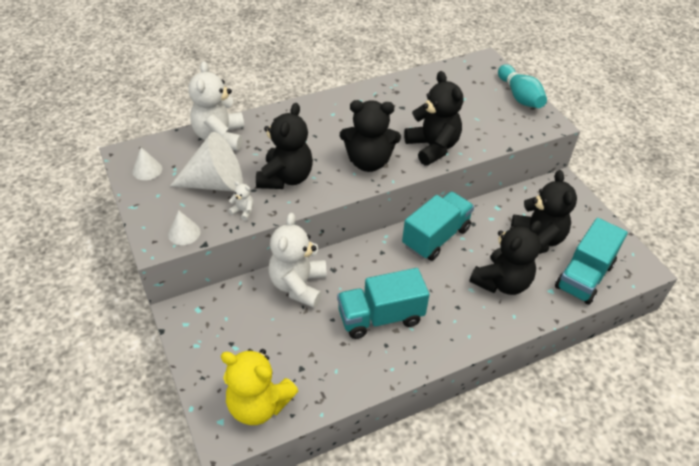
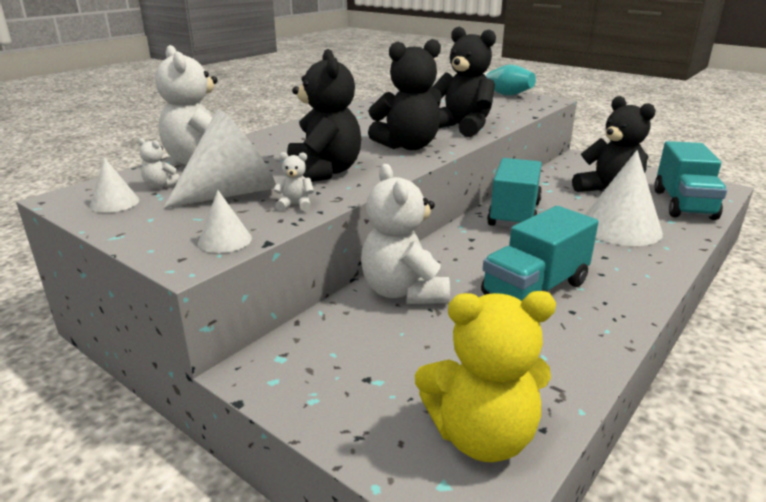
camera: 25 degrees left, 20 degrees down
black teddy bear [469,220,541,295] -> white cone [585,150,663,246]
none -> white teddy bear [138,138,180,189]

